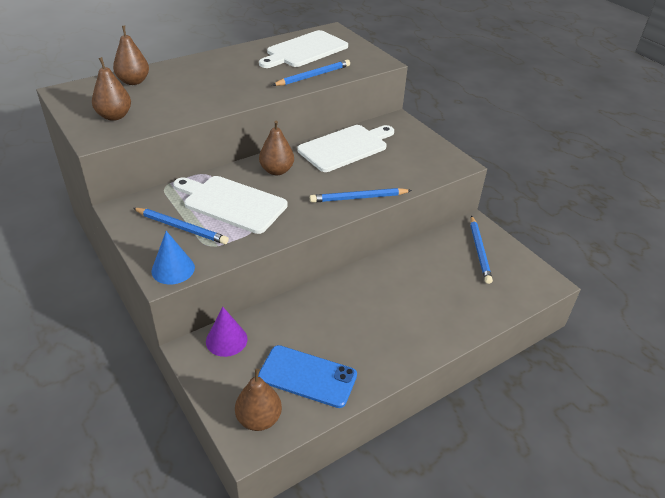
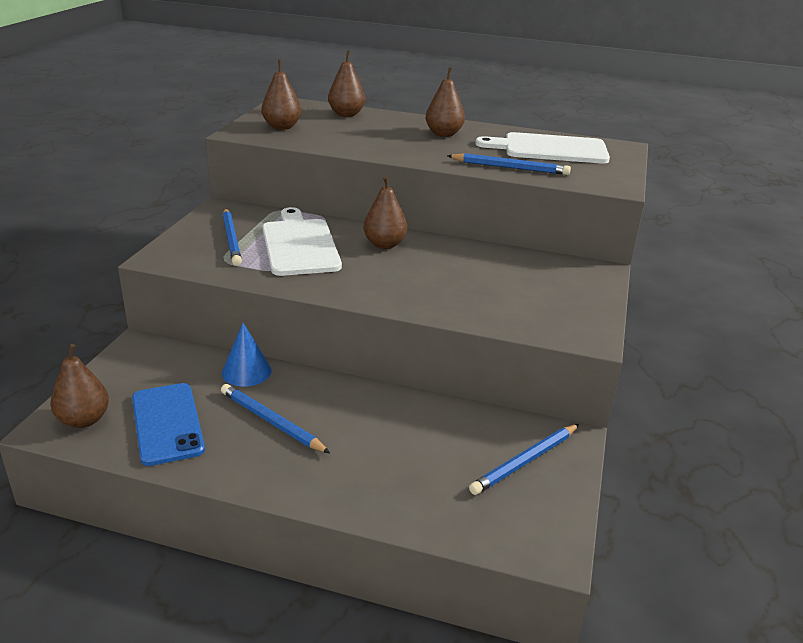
camera: 50 degrees right, 10 degrees down
blue cone [151,231,195,284] -> blue cone moved to [222,323,271,387]
purple cone [206,307,248,357] -> none
white cutting board [297,125,394,172] -> none
blue pencil [310,188,412,203] -> blue pencil moved to [221,384,330,453]
none -> brown pear [426,67,465,137]

